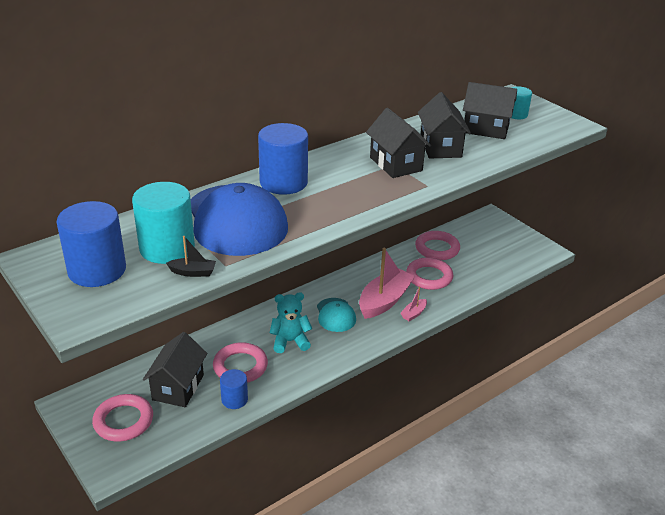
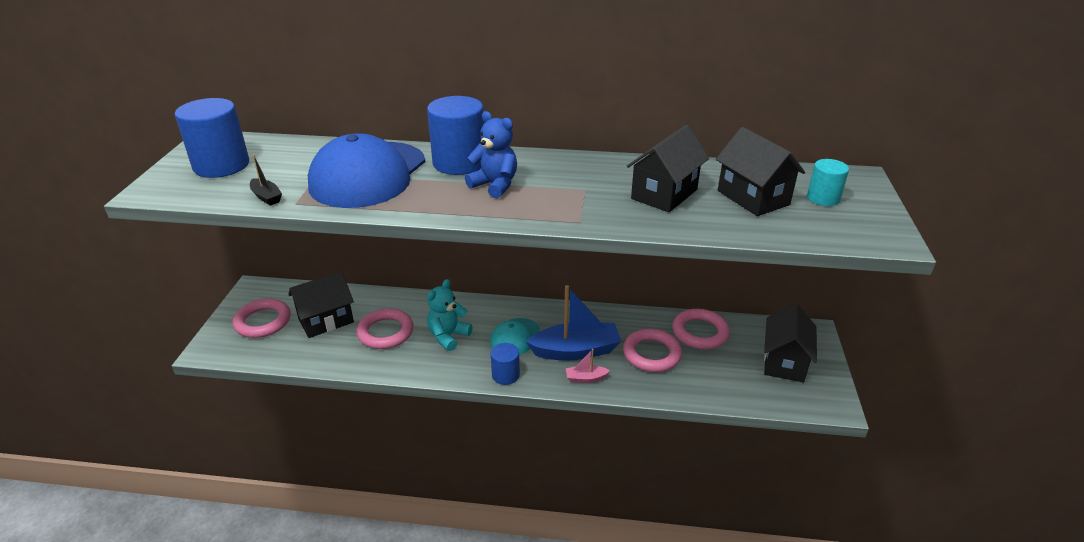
camera: 45 degrees right, 0 degrees up
turquoise cylinder [132,182,195,264] -> none
blue cylinder [220,369,248,409] -> blue cylinder moved to [491,343,520,385]
turquoise teddy bear [270,293,312,353] -> turquoise teddy bear turned 90 degrees counterclockwise [427,279,473,351]
pink boat [359,248,415,319] -> blue boat [526,285,622,361]
black house [366,108,431,178] -> black house moved to [764,303,817,383]
none -> blue teddy bear [465,111,517,198]

